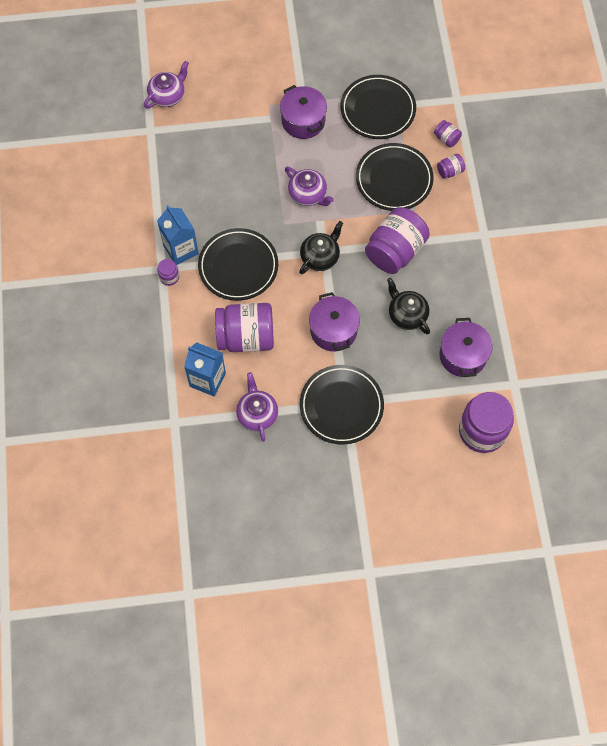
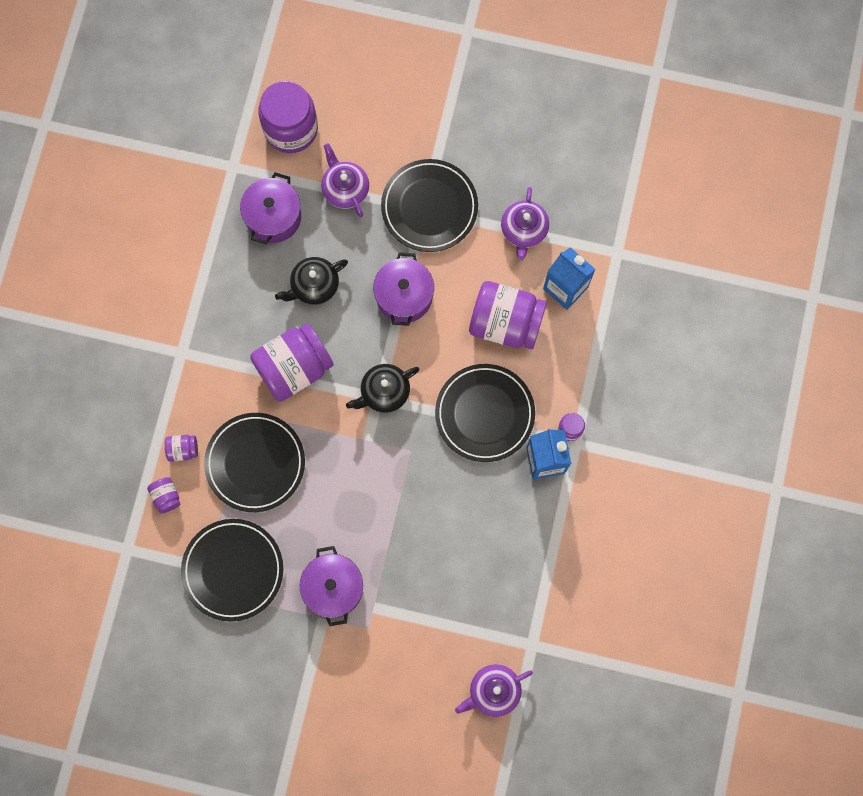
camera: 160 degrees left, 10 degrees up
purple teapot [285,167,334,206] -> purple teapot moved to [321,143,369,217]
black teapot [387,278,430,334] -> black teapot turned 75 degrees clockwise [275,257,348,305]

